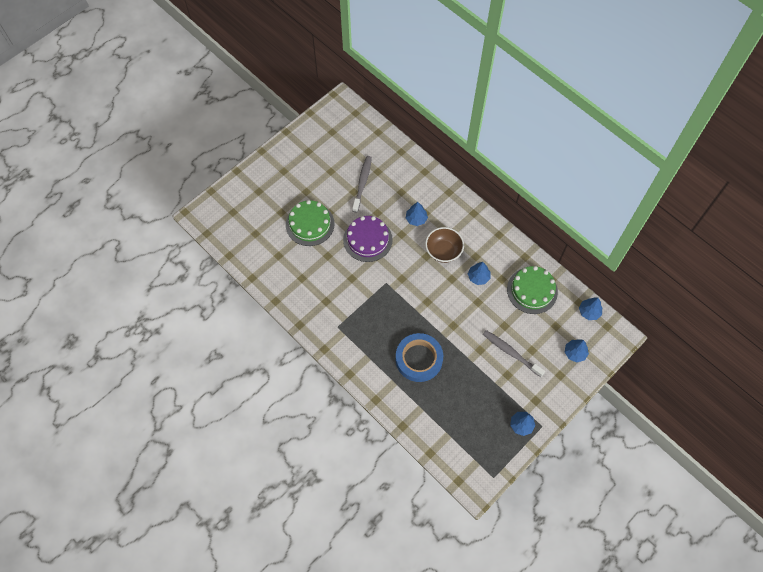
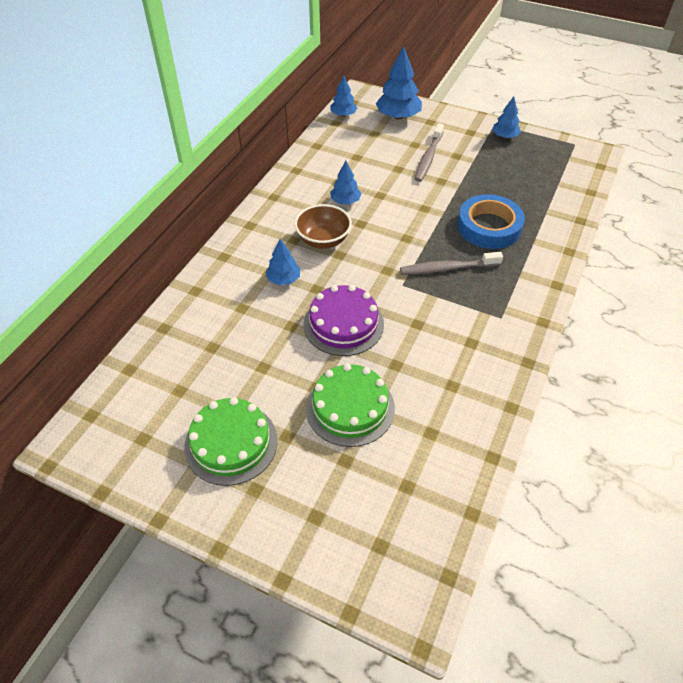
camera: 110 degrees left, 15 degrees down
grey toothbrush [352,156,372,213] -> grey toothbrush moved to [400,252,503,275]
green cake [507,266,558,314] -> green cake moved to [184,397,278,486]
blue tree [565,339,589,363] -> blue tree [376,46,422,120], size x1.68

